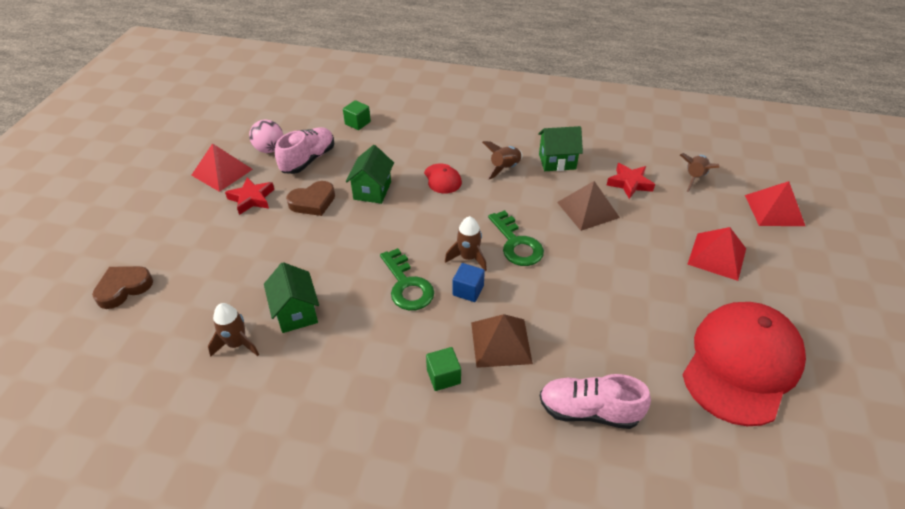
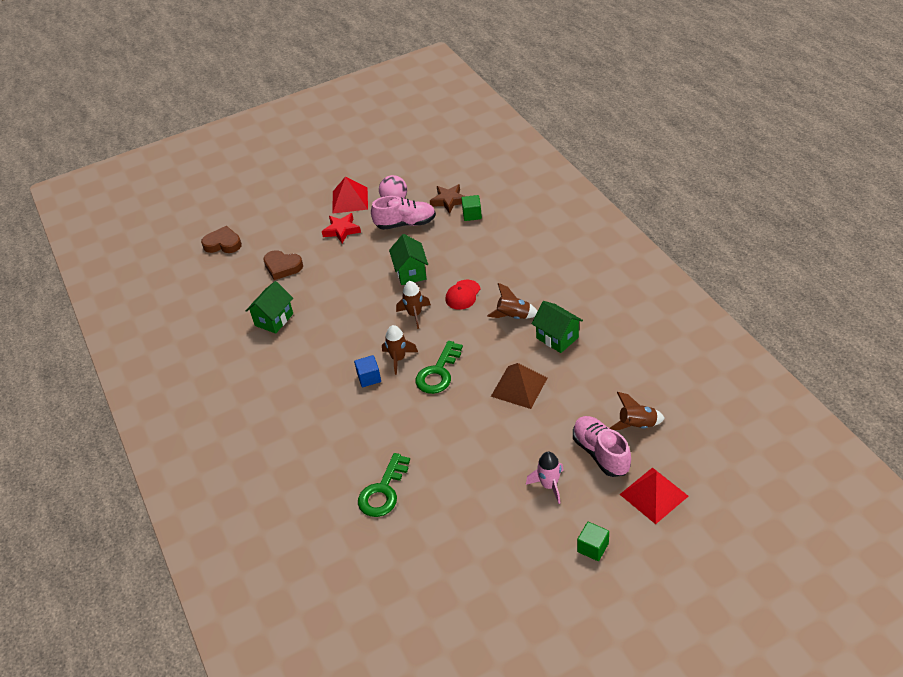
camera: 55 degrees right, 0 degrees up
brown rocket [208,303,259,357] -> brown rocket moved to [396,281,431,329]
brown heart [286,181,335,216] -> brown heart moved to [263,250,303,280]
green house [346,145,394,204] -> green house turned 75 degrees counterclockwise [389,234,428,285]
green key [380,248,434,311] -> green key moved to [358,453,410,517]
green cube [426,347,461,391] -> green cube moved to [577,522,609,561]
brown pyramid [471,314,533,368] -> none
pink shoe [540,374,651,429] -> pink shoe moved to [573,416,631,477]
red star [607,163,655,199] -> none
red cap [682,302,806,426] -> none
red pyramid [687,227,746,281] -> pink rocket [526,452,563,504]
none -> brown star [430,184,465,214]

